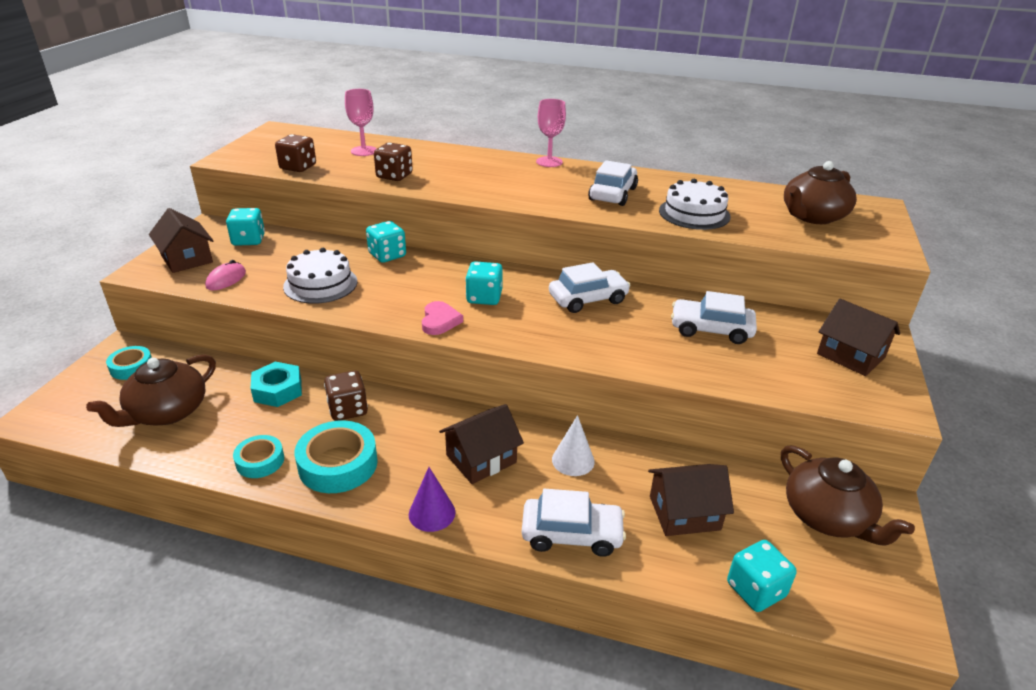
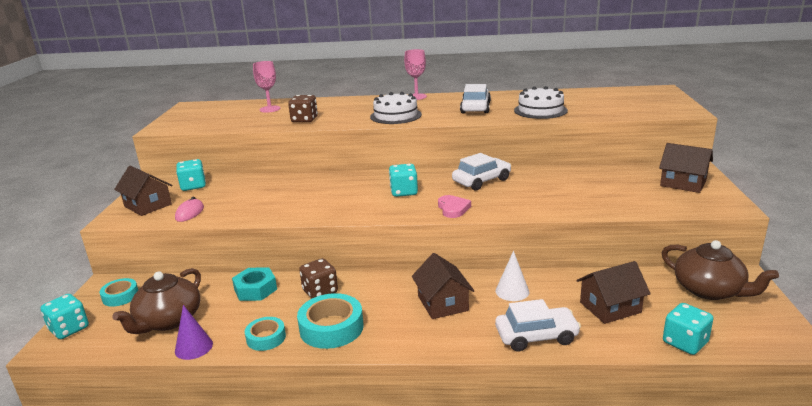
camera: 10 degrees left, 10 degrees down
brown dice [275,134,316,172] -> none
white cake [283,248,357,304] -> white cake moved to [370,92,422,124]
turquoise dice [366,221,406,263] -> turquoise dice moved to [40,294,89,339]
purple cone [409,467,455,532] -> purple cone moved to [175,305,213,360]
pink heart [422,301,463,335] -> pink heart moved to [438,195,471,218]
brown house [439,404,524,484] -> brown house turned 60 degrees counterclockwise [412,253,474,319]
white car [671,291,757,344] -> none
brown teapot [784,161,857,224] -> none

